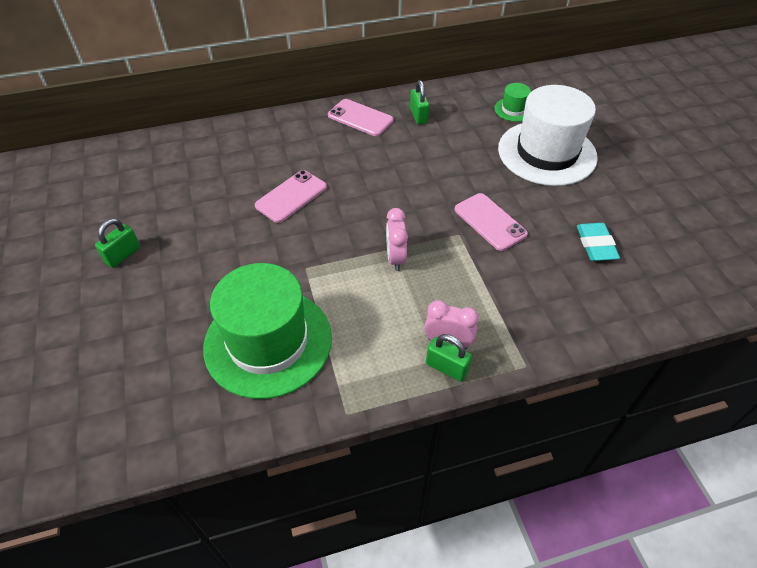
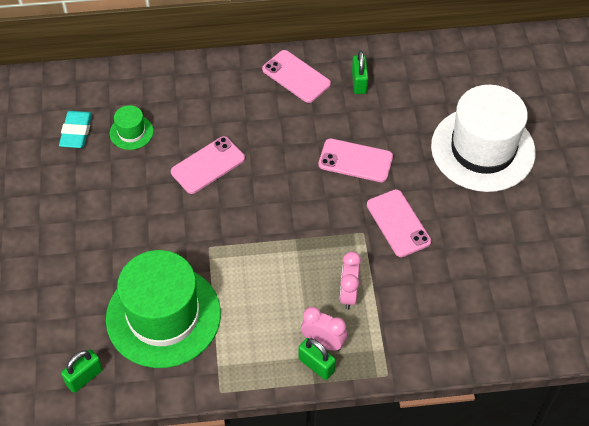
camera: 10 degrees right, 5 degrees up
green padlock [95,219,140,268] -> green padlock moved to [61,350,103,393]
pink clock [386,208,408,271] -> pink clock moved to [340,251,361,309]
green hat [494,83,531,122] -> green hat moved to [110,105,153,150]
turquoise eraser [577,223,620,261] -> turquoise eraser moved to [59,111,92,148]
none -> pink phone [318,138,393,182]

